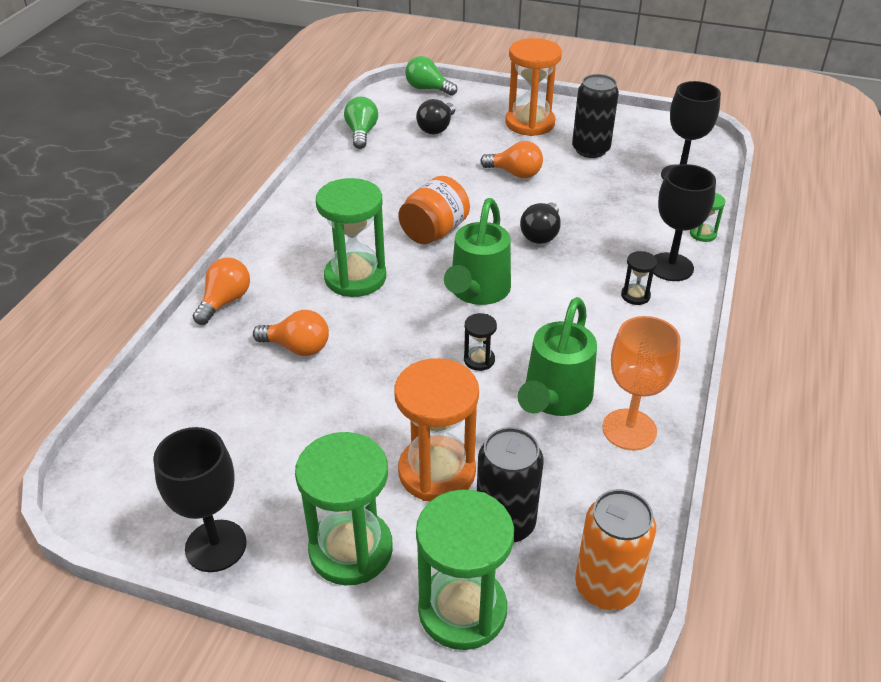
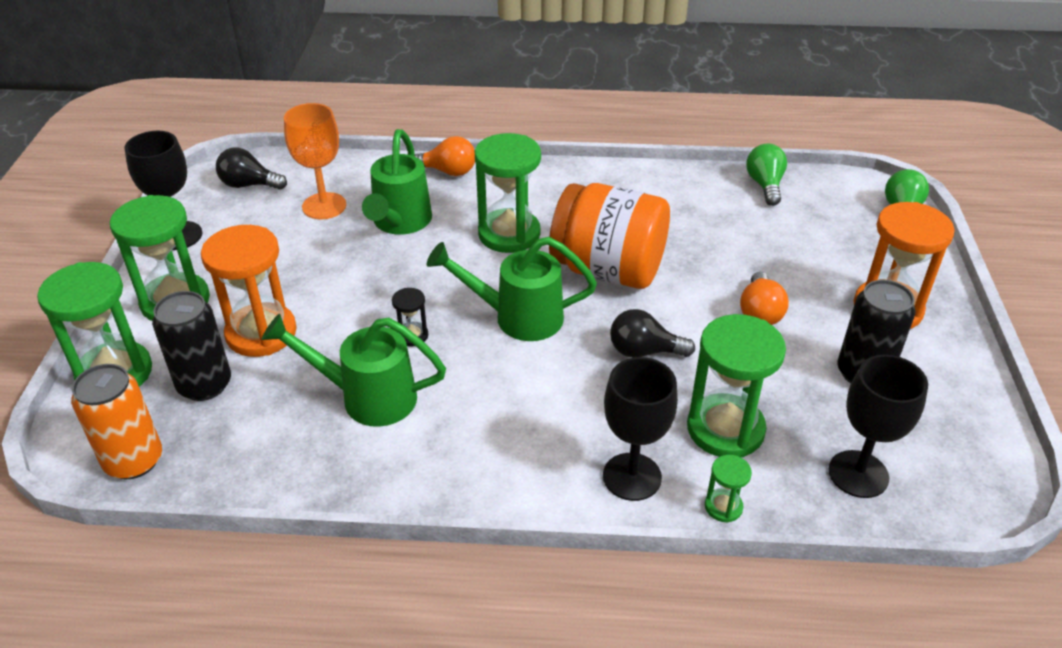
camera: 75 degrees right, 0 degrees up
orange light bulb [253,310,329,356] -> green watering can [362,129,432,235]
green light bulb [344,97,378,149] -> green light bulb turned 75 degrees counterclockwise [746,144,787,206]
orange jar [398,176,470,244] -> orange jar [549,183,670,289], size x1.56
black light bulb [416,99,455,134] -> black light bulb moved to [216,148,287,190]
orange goblet [602,316,681,450] -> orange goblet moved to [284,103,346,219]
black hourglass [621,251,657,305] -> none
none -> green hourglass [687,314,786,458]

